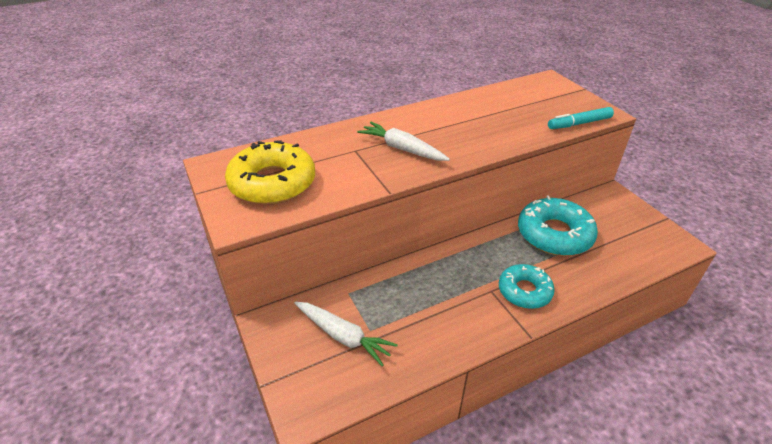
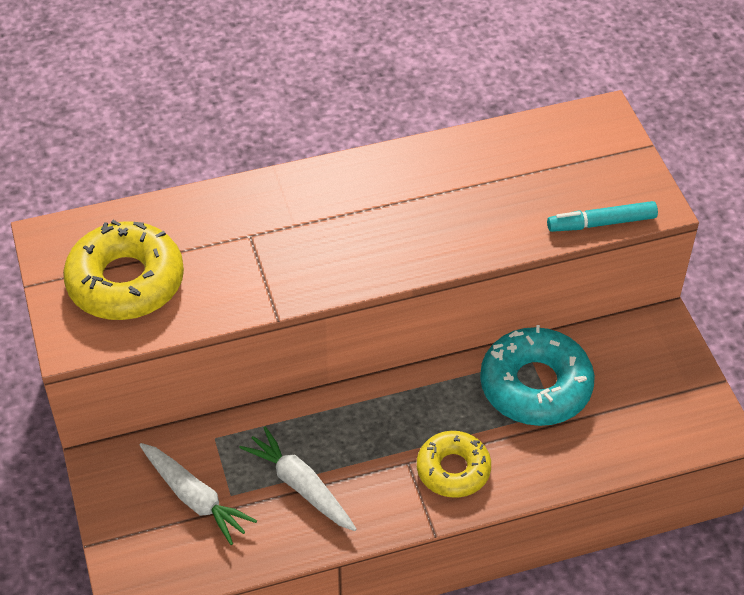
camera: 10 degrees right, 10 degrees up
white carrot [357,122,450,161] -> white carrot moved to [239,426,357,531]
turquoise donut [499,264,555,309] -> yellow donut [417,431,491,498]

